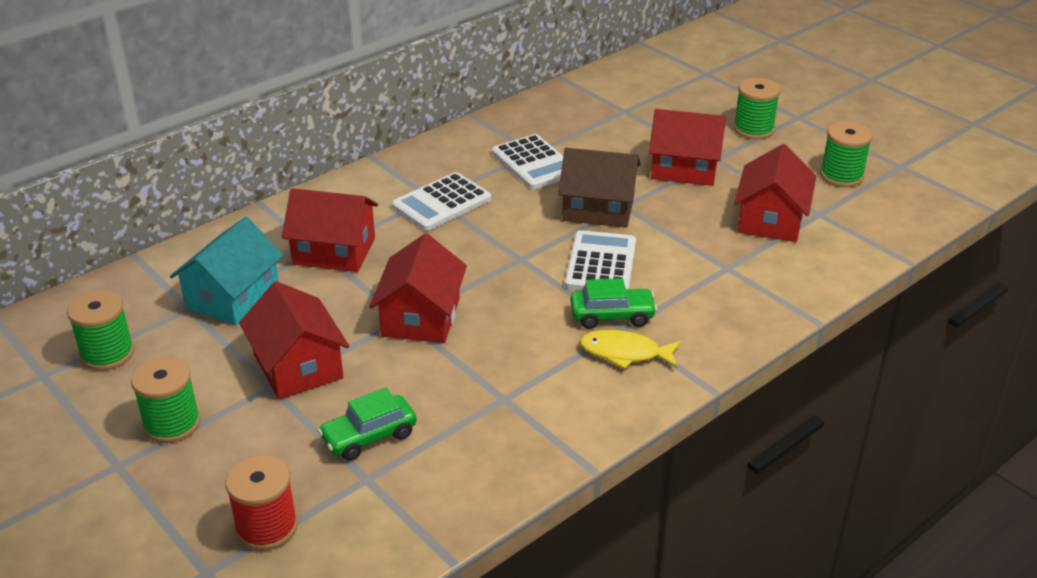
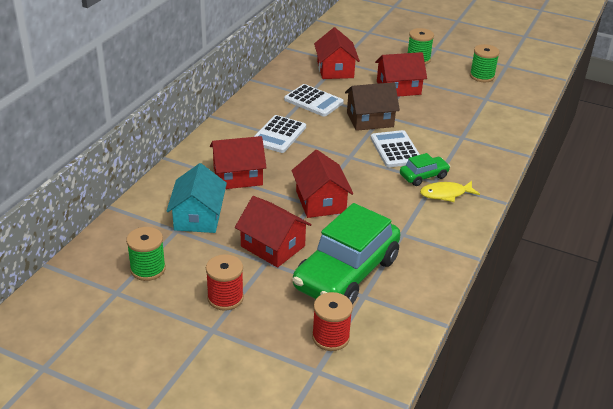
camera: 25 degrees left, 0 degrees up
green spool [131,356,201,443] -> red spool [206,254,244,311]
green car [318,387,417,461] -> green car [292,203,401,304], size x2.20
red house [734,144,816,242] -> red house moved to [314,27,360,79]

